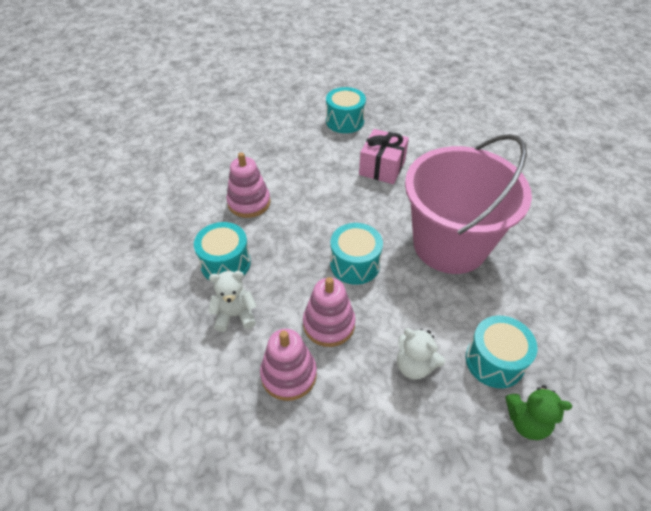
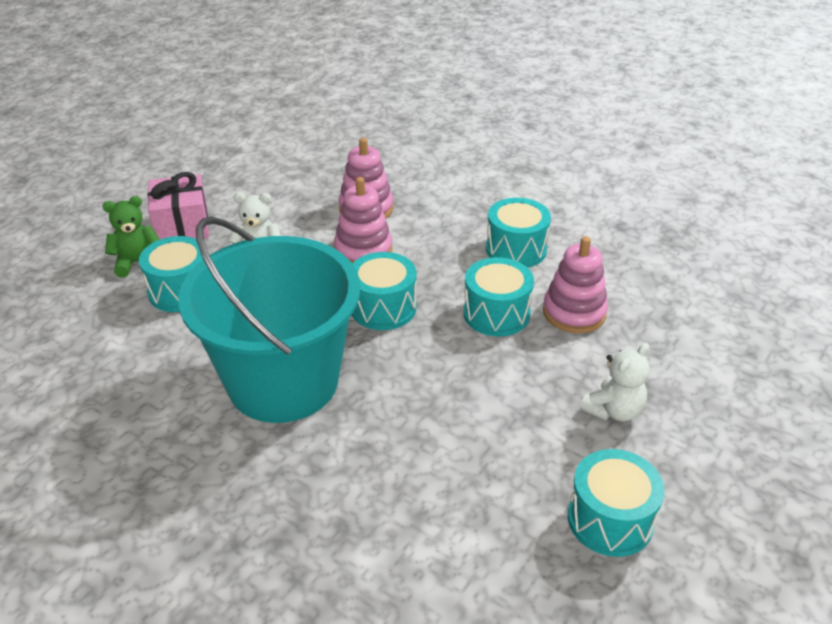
camera: 145 degrees right, 10 degrees down
white teddy bear [208,271,257,332] -> white teddy bear moved to [580,343,650,421]
pink gift [359,129,409,184] -> pink gift moved to [148,172,209,239]
pink bucket [405,134,532,274] -> turquoise bucket [178,217,360,423]
none -> turquoise drum [463,257,534,337]

